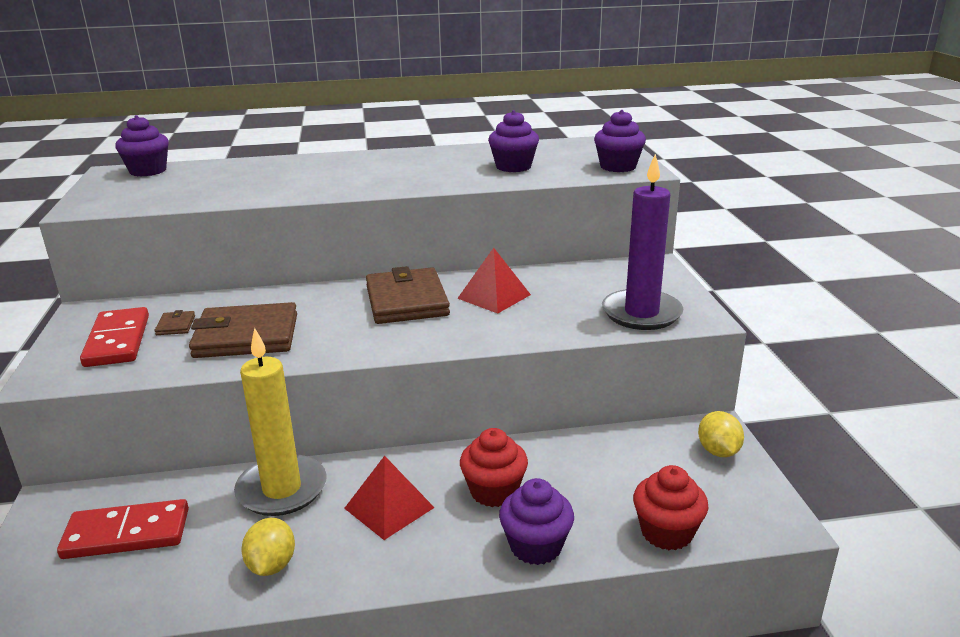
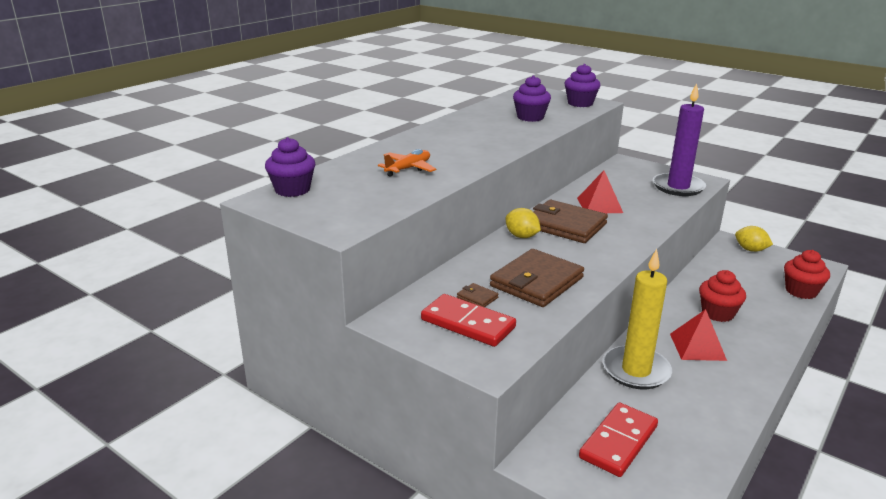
camera: 45 degrees left, 0 degrees up
yellow lemon [241,518,295,576] -> yellow lemon moved to [506,208,541,238]
purple cupcake [499,478,574,565] -> none
none -> orange plane [378,149,436,177]

